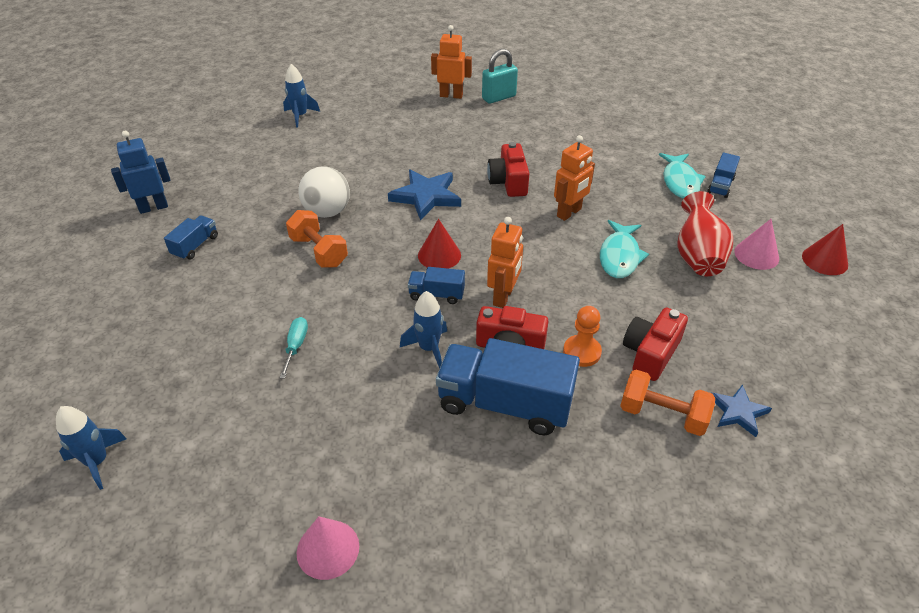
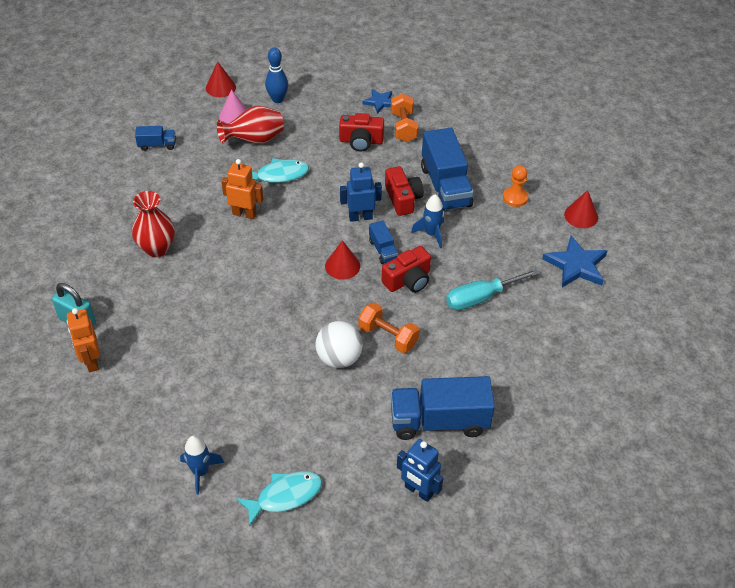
camera: 120 degrees left, 5 degrees up
blue rocket [56,406,127,490] -> none
blue truck [164,215,218,260] -> blue truck [391,376,495,440], size x2.07
turquoise screwdriver [280,317,308,379] -> turquoise screwdriver [446,269,540,310], size x1.80
orange dumbbell [286,210,348,267] -> orange dumbbell turned 75 degrees counterclockwise [358,302,419,353]
pink cone [297,516,359,580] -> red cone [564,190,598,228]
blue star [388,169,461,221] -> blue star moved to [542,236,607,288]
red camera [487,142,530,197] -> red camera moved to [382,246,431,293]
orange robot [487,217,523,308] -> blue robot [340,162,382,222]
orange pawn [563,306,602,367] -> orange pawn moved to [503,165,529,207]
turquoise fish [659,153,706,199] -> turquoise fish moved to [236,471,322,527]
none -> red vase [132,191,175,257]
none -> blue bowling pin [265,47,288,103]

